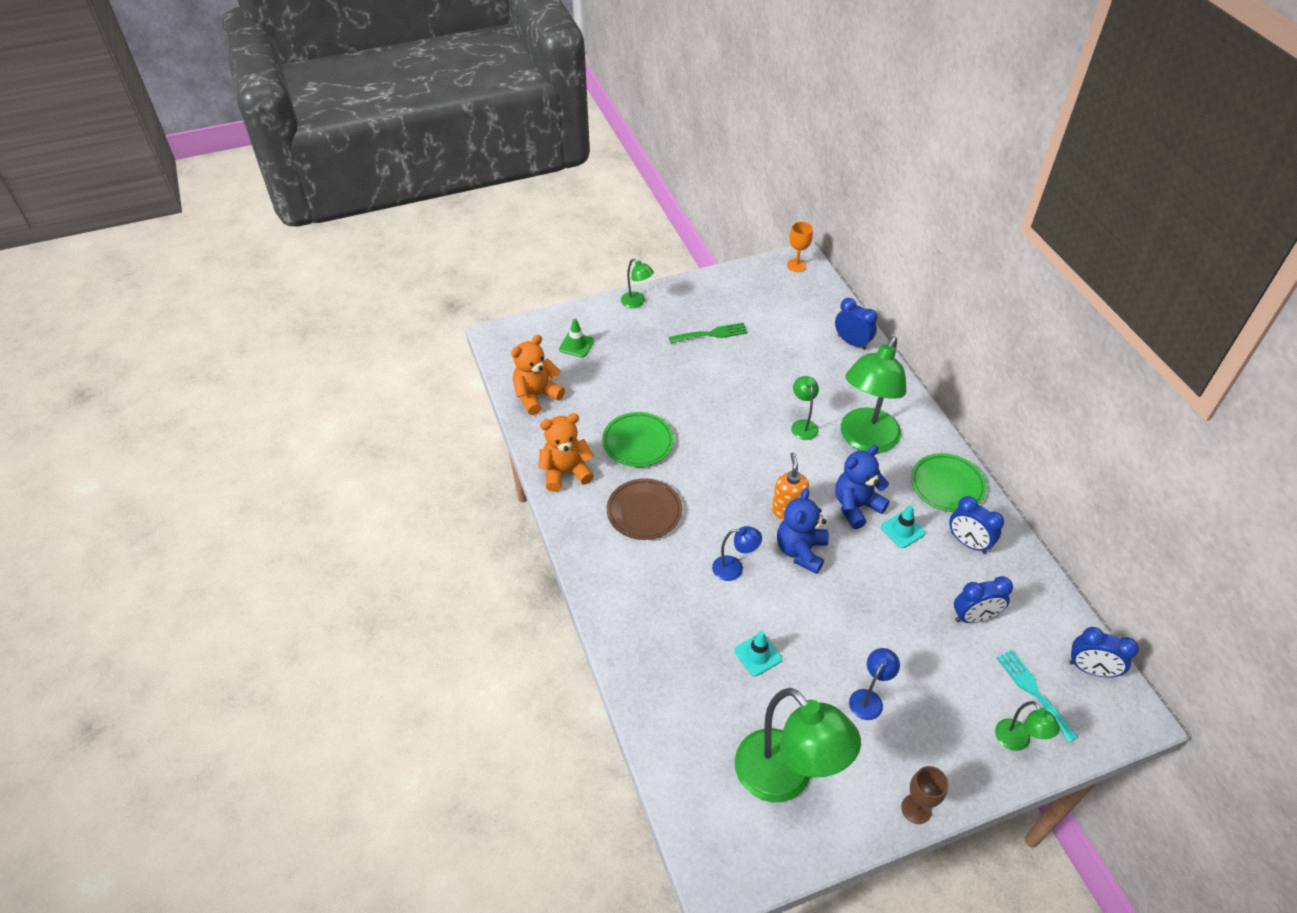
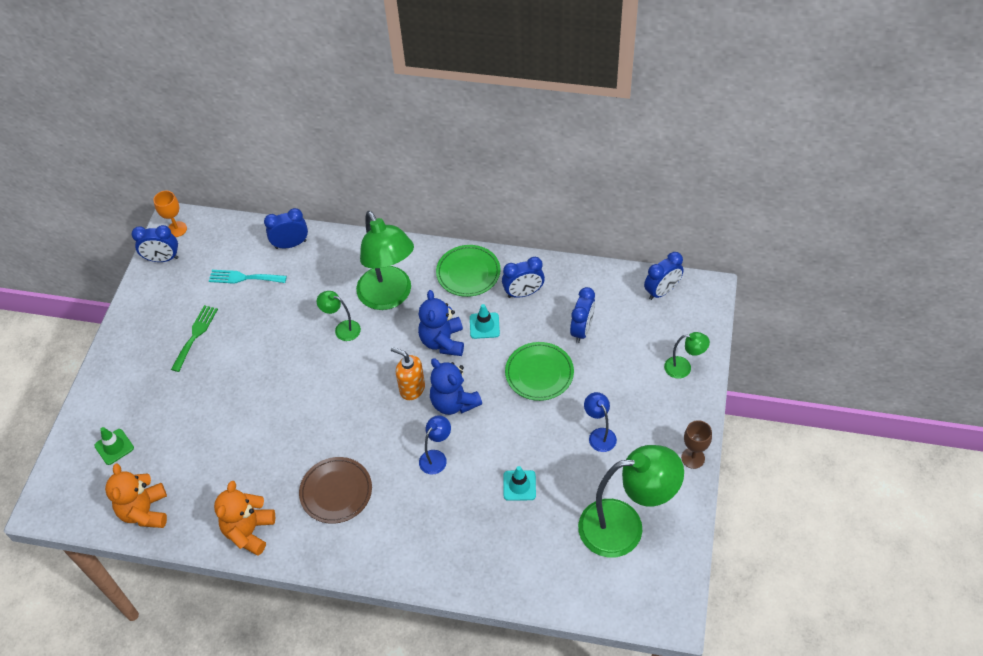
camera: 55 degrees left, 5 degrees up
green plate [602,412,674,467] -> green plate moved to [505,342,574,401]
green lamp [621,259,654,308] -> none
turquoise fork [996,650,1079,743] -> turquoise fork moved to [209,270,287,284]
none -> blue clock [132,225,178,262]

